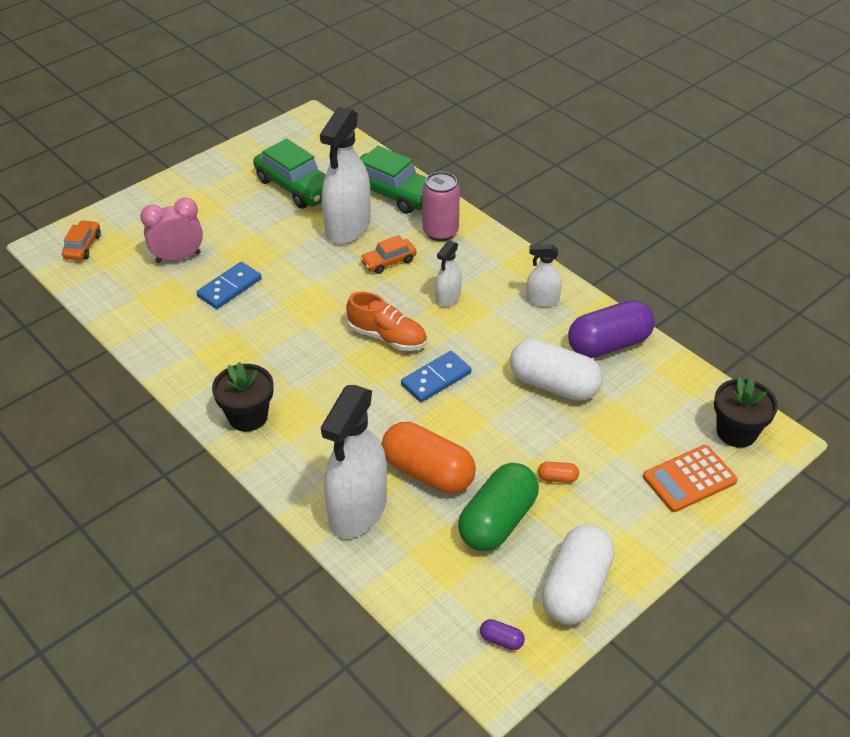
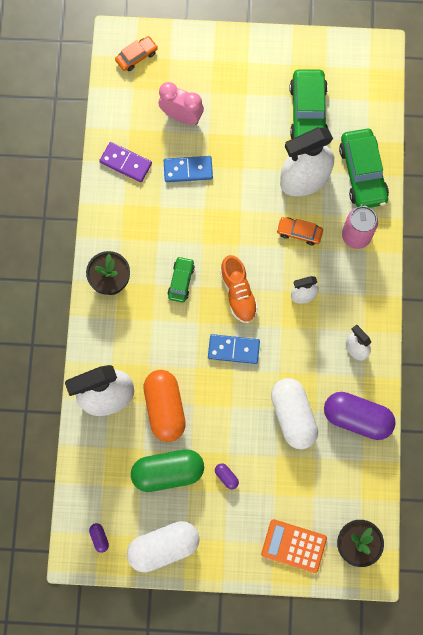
camera: 45 degrees right, 30 degrees up
orange capsule [538,462,579,483] -> purple capsule [215,463,239,489]
none -> purple domino [99,142,152,182]
none -> green car [168,256,195,302]

